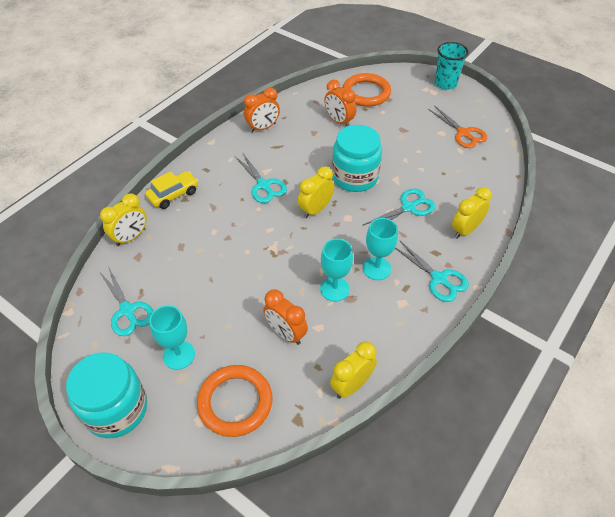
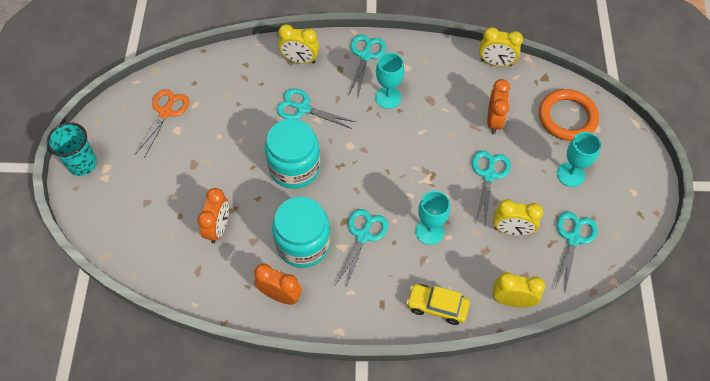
camera: 125 degrees left, 10 degrees up
turquoise jar [66,352,147,438] -> turquoise jar moved to [272,197,331,268]
yellow clock [298,166,334,218] -> yellow clock moved to [493,199,543,236]
turquoise goblet [320,239,353,302] -> turquoise goblet moved to [415,191,450,245]
orange ring [343,73,391,107] -> none
none -> turquoise scissors [472,151,511,225]

